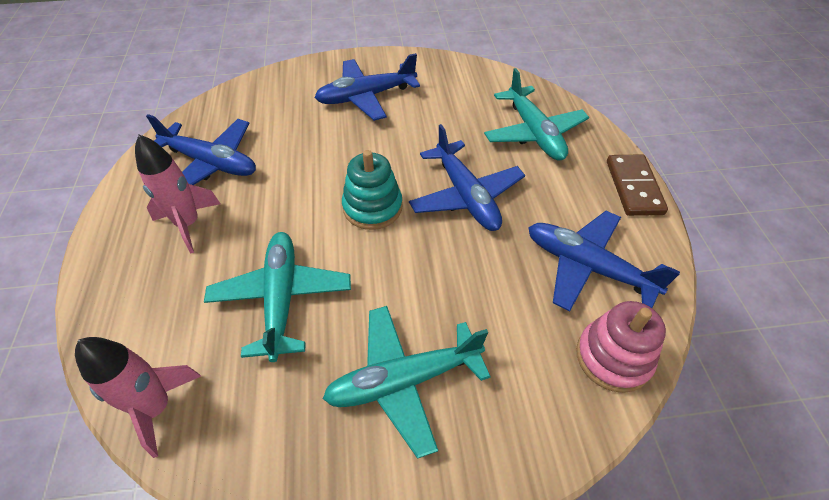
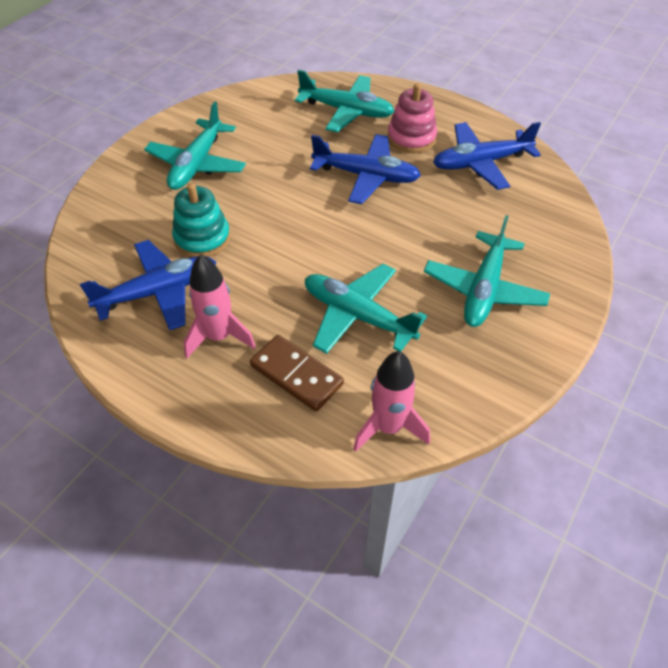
camera: 50 degrees left, 0 degrees up
blue plane [314,53,420,121] -> turquoise plane [144,101,246,190]
turquoise stacking toy [342,150,403,230] -> turquoise stacking toy moved to [172,183,230,257]
pink stacking toy [576,301,666,393] -> pink stacking toy moved to [388,83,437,153]
brown domino [607,154,668,216] -> brown domino moved to [250,335,344,412]

